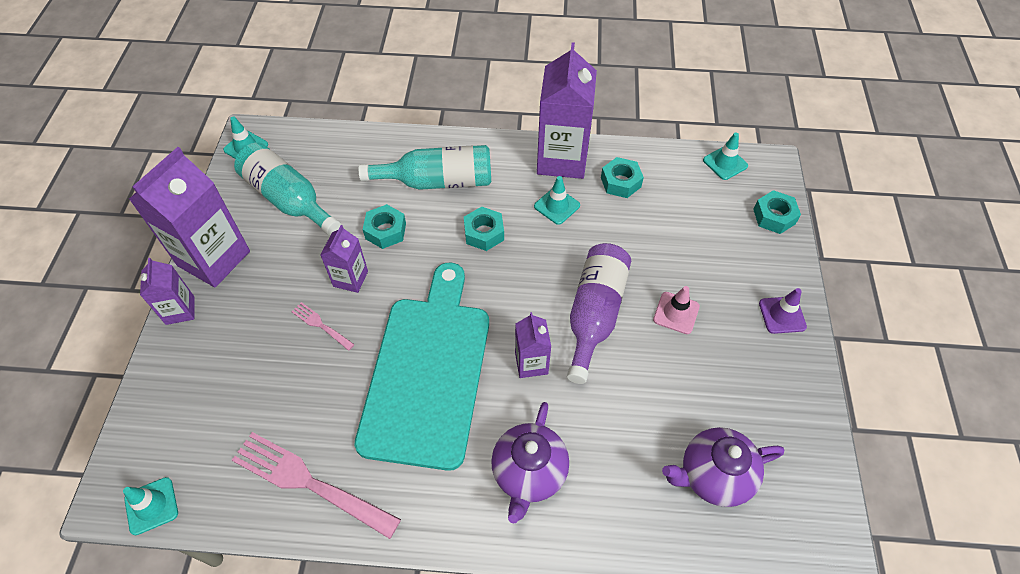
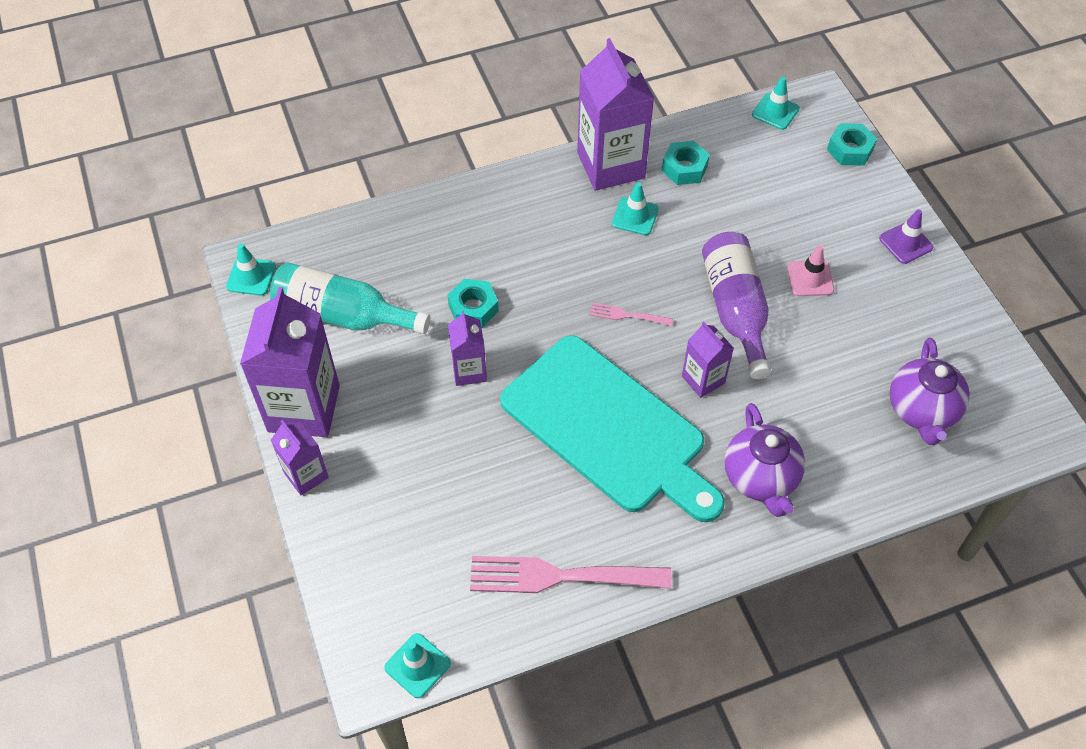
camera: 25 degrees left, 0 degrees up
pink fork [291,302,355,351] -> pink fork moved to [589,303,673,326]
turquoise cutting board [354,263,489,471] -> turquoise cutting board turned 150 degrees clockwise [500,335,725,522]
turquoise bottle [358,145,491,190] -> none
turquoise nut [464,207,504,251] -> none
purple teapot [662,427,784,507] -> purple teapot turned 45 degrees counterclockwise [890,338,970,445]

